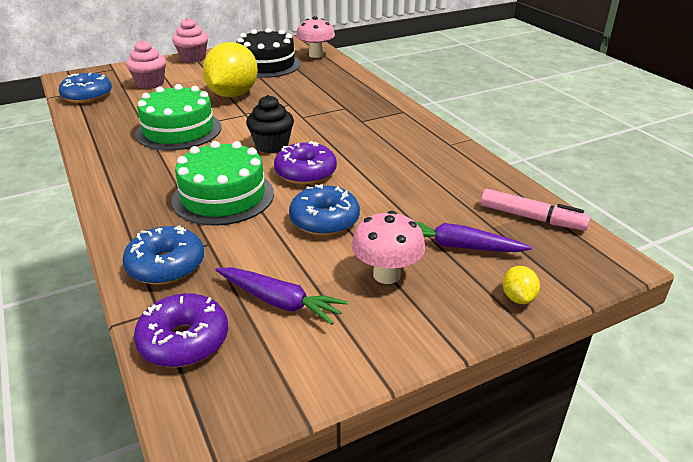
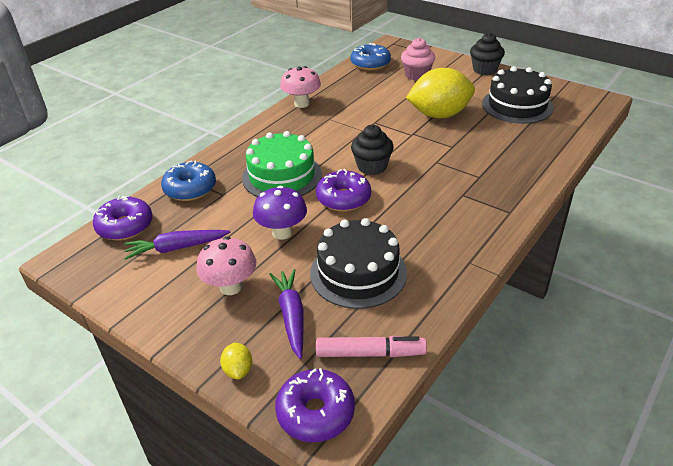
camera: 65 degrees right, 5 degrees up
green cake [135,84,222,150] -> none
pink cupcake [172,18,208,63] -> black cupcake [470,33,505,75]
purple carrot [216,267,348,325] -> purple carrot turned 75 degrees clockwise [124,230,230,260]
blue donut [289,184,360,236] -> purple mushroom [253,186,307,240]
pink mushroom [296,16,335,58] -> pink mushroom moved to [280,66,321,108]
pink marker [481,189,591,231] -> pink marker turned 90 degrees counterclockwise [316,336,427,357]
yellow lemon [503,266,540,304] -> yellow lemon turned 75 degrees counterclockwise [220,343,252,379]
none -> purple donut [275,368,355,442]
none -> black cake [310,218,407,309]

